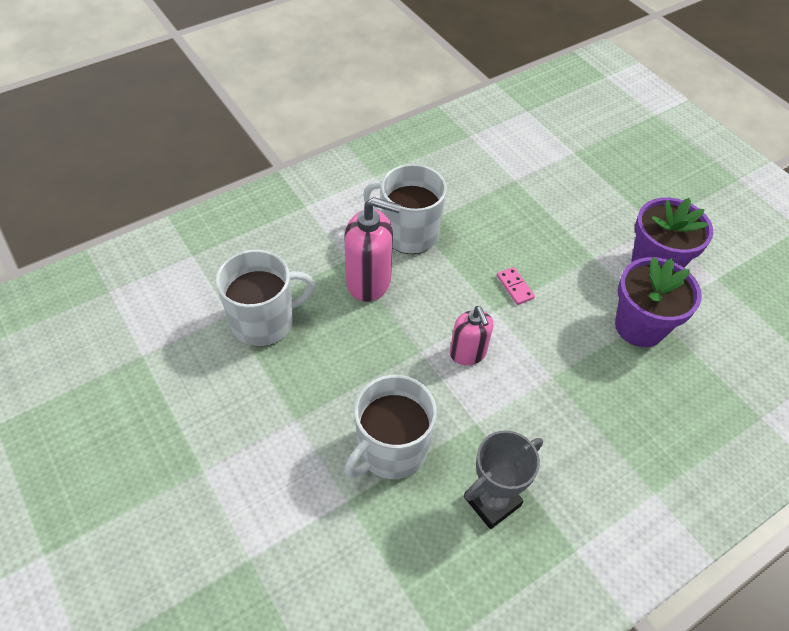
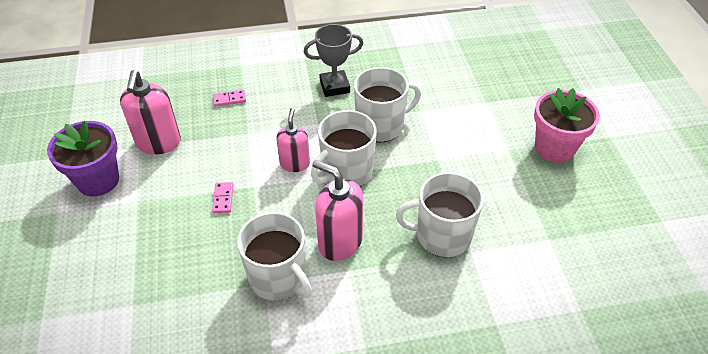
camera: 155 degrees left, 5 degrees down
purple flower pot [615,257,701,347] -> pink soap dispenser [120,70,181,155]
none -> pink domino [213,90,246,107]
none -> white mug [311,110,377,187]
none -> pink flower pot [534,88,600,163]

